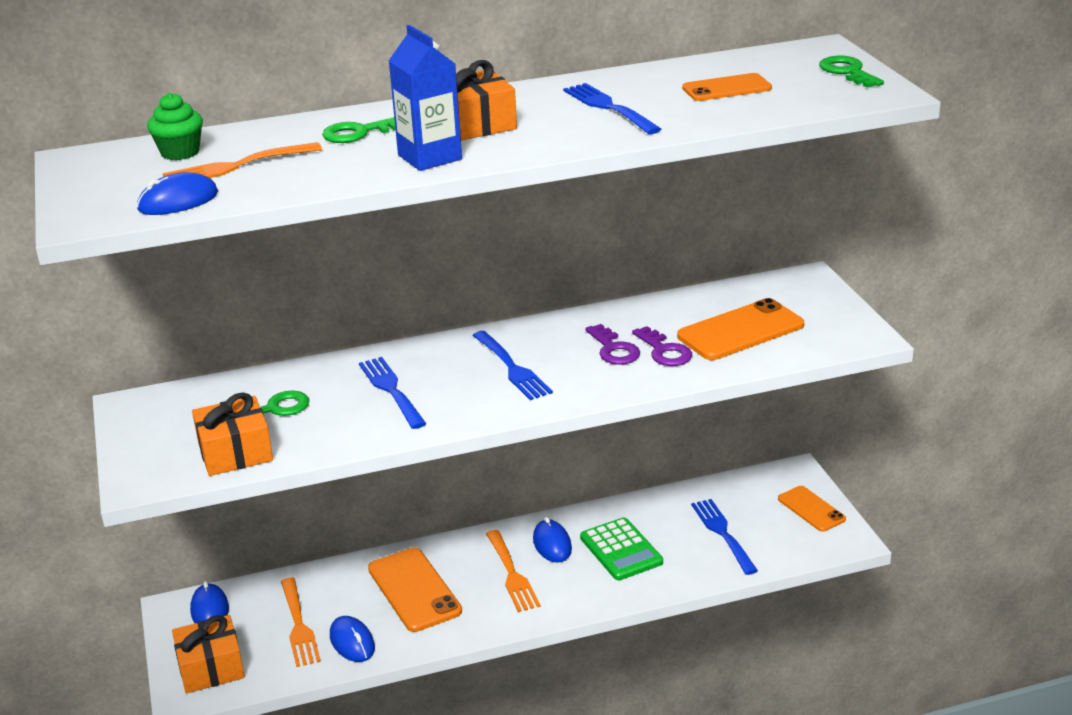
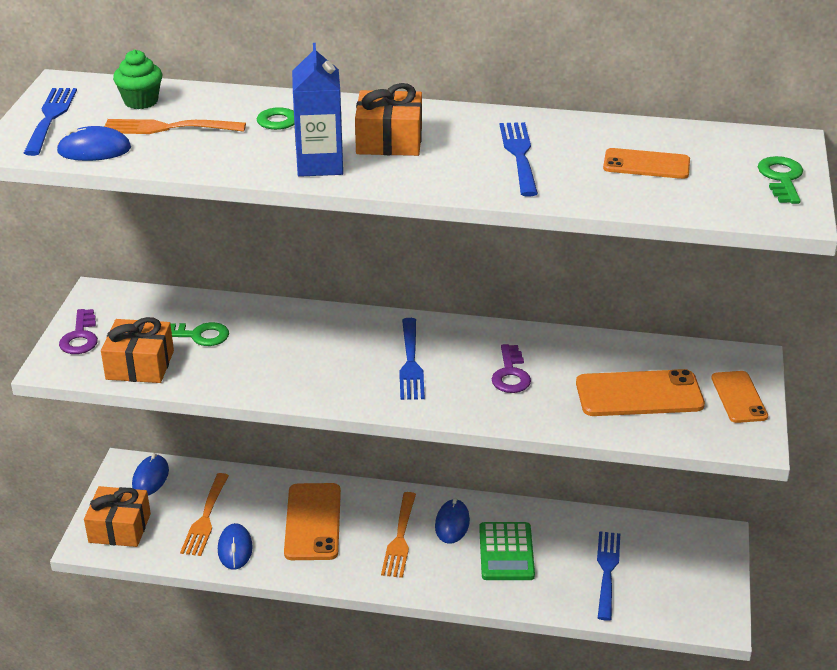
camera: 25 degrees right, 5 degrees up
blue fork [359,357,426,429] -> blue fork moved to [24,88,77,156]
purple key [632,326,692,366] -> purple key moved to [59,309,98,354]
orange phone [778,486,846,532] -> orange phone moved to [711,371,768,423]

